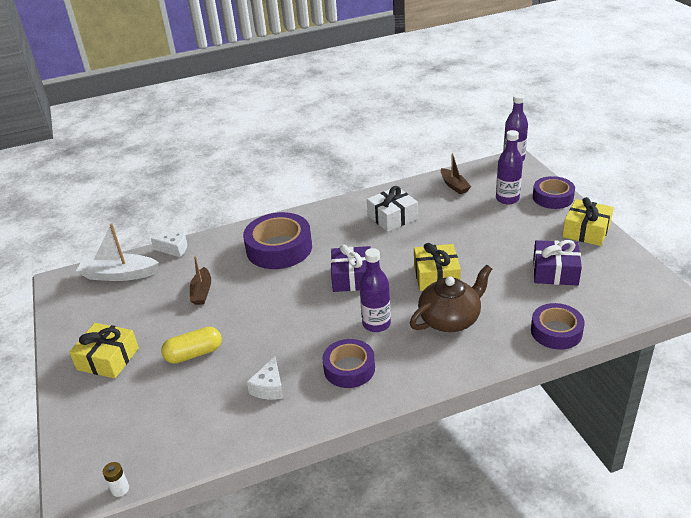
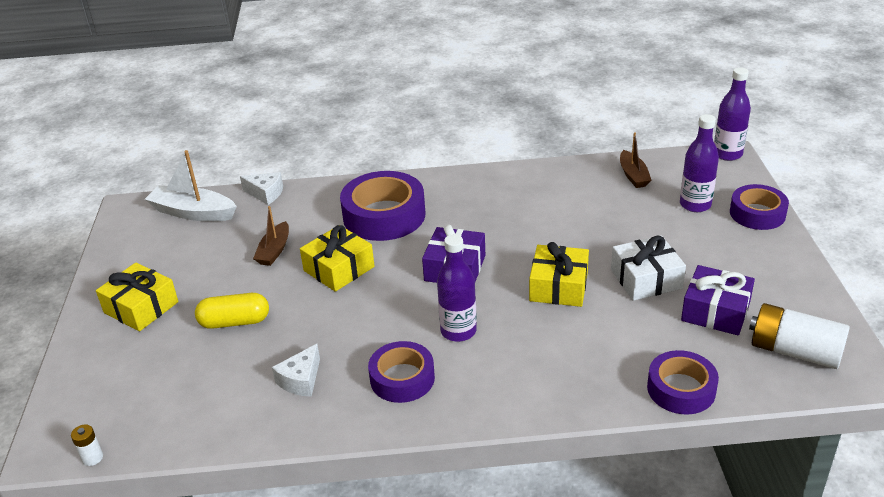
camera: 15 degrees right, 0 degrees up
white gift [367,186,418,232] -> white gift moved to [611,235,686,301]
brown teapot [410,265,492,332] -> none
yellow gift [562,197,614,246] -> yellow gift moved to [300,225,375,292]
none -> white battery [749,303,850,369]

